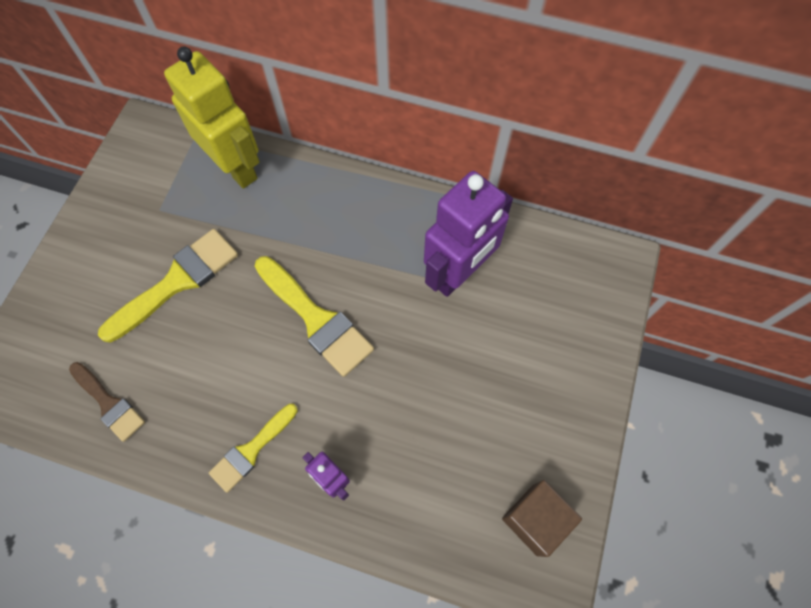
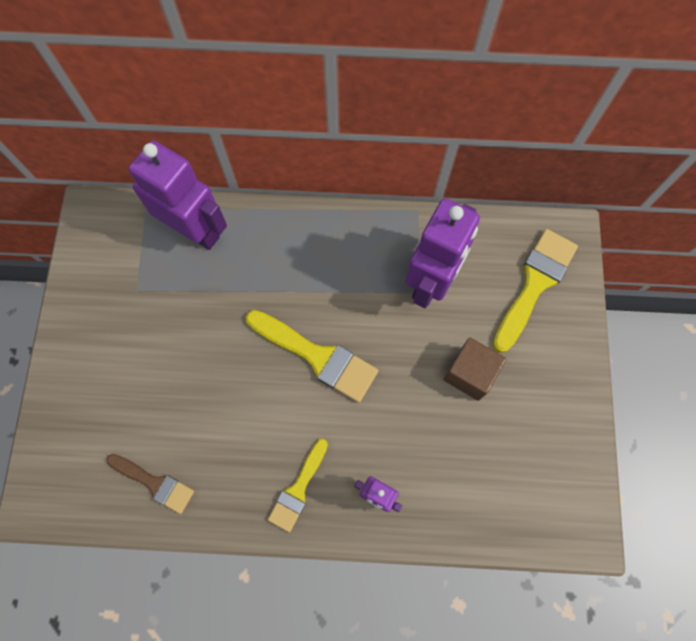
camera: 15 degrees left, 5 degrees up
yellow brush [98,229,238,343] -> yellow brush moved to [493,229,578,353]
yellow robot [164,47,260,188] -> purple robot [129,140,227,250]
brown cube [502,480,582,557] -> brown cube moved to [443,337,506,401]

